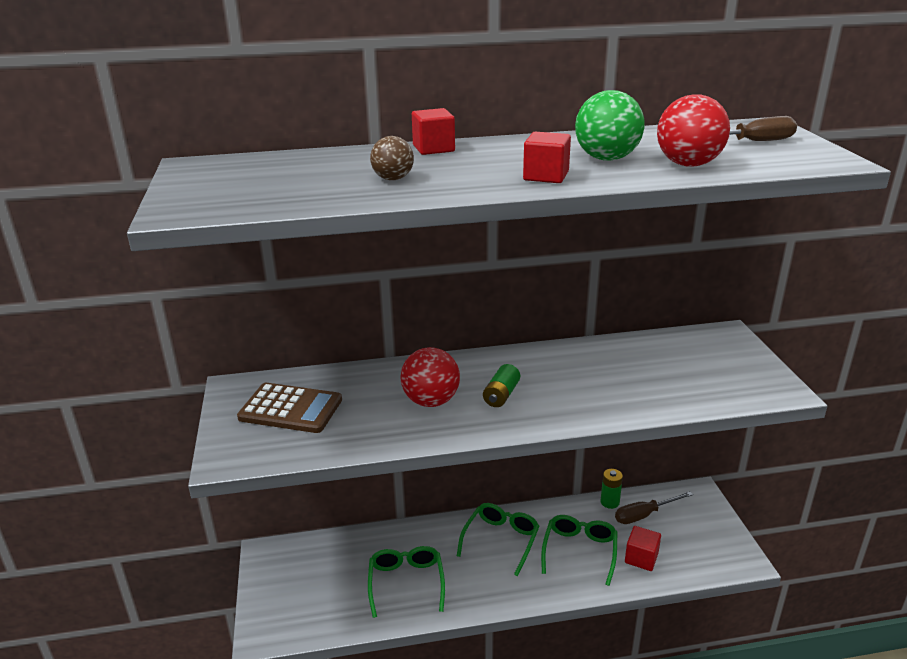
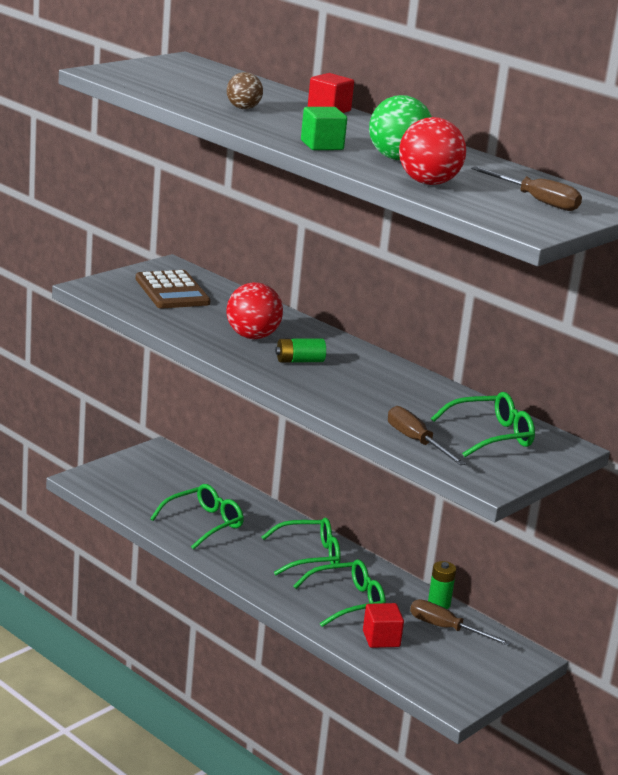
camera: 50 degrees right, 5 degrees down
red cube [523,132,571,183] -> green cube [301,107,347,150]
none -> brown screwdriver [388,406,466,465]
none -> green glasses [431,392,535,457]

